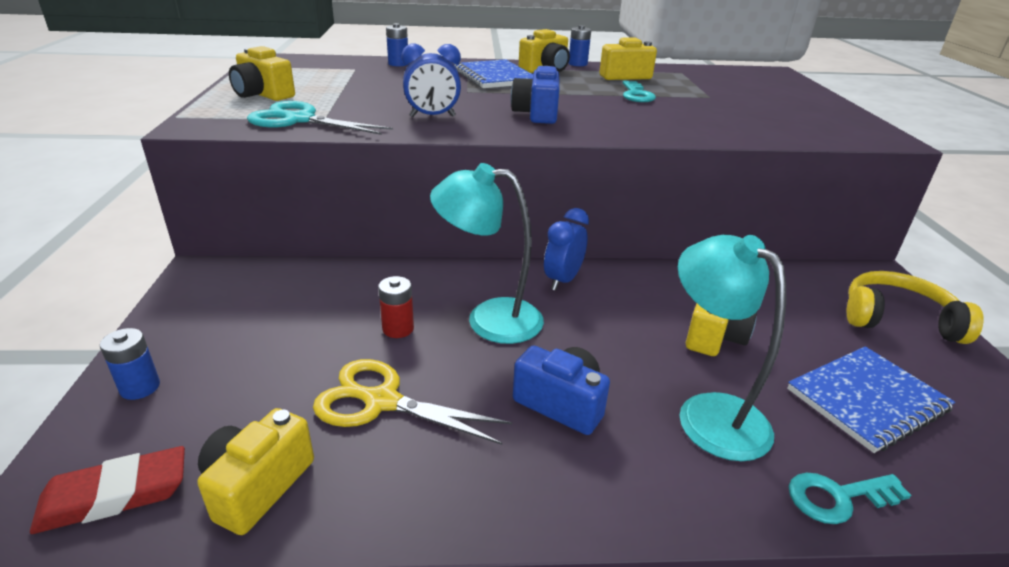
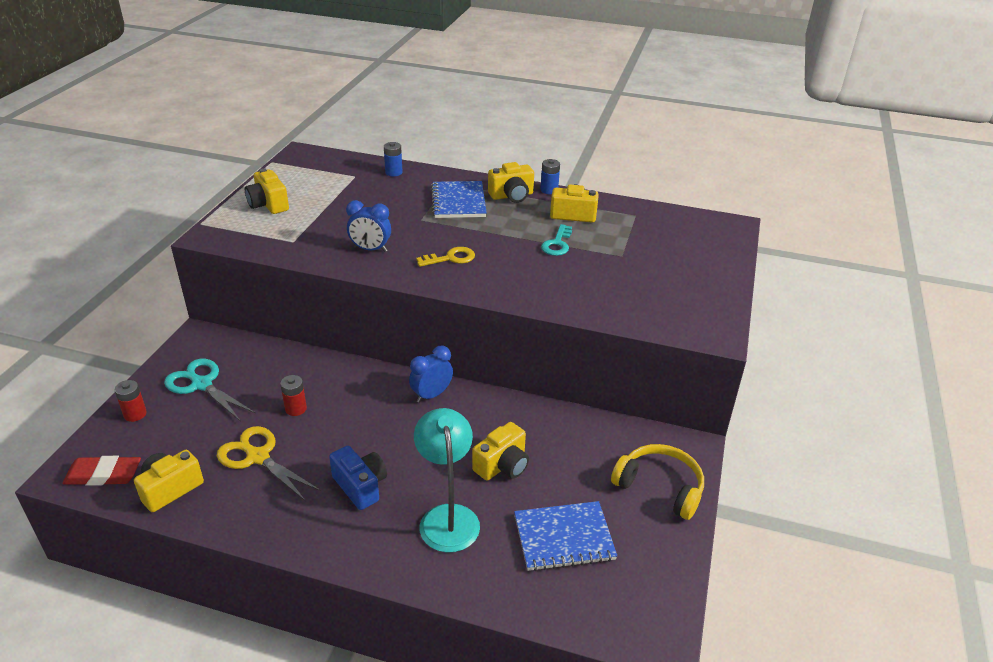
camera: 20 degrees right, 5 degrees up
blue battery [100,328,160,400] -> red battery [114,380,147,422]
turquoise scissors [247,101,393,135] -> turquoise scissors moved to [164,359,256,421]
turquoise lamp [430,163,544,344] -> none
blue camera [511,66,560,124] -> yellow key [416,247,475,267]
turquoise key [789,473,911,524] -> none

